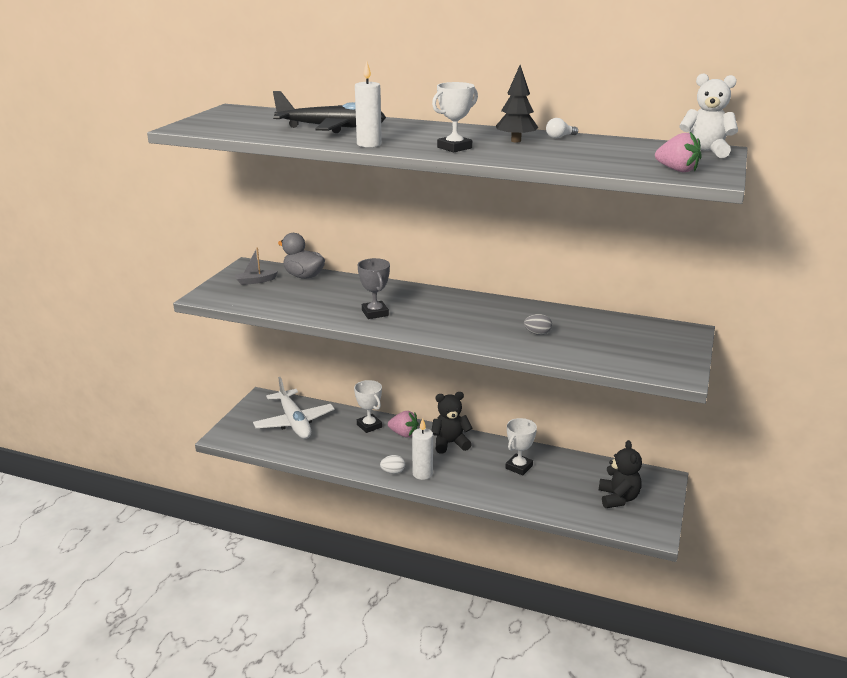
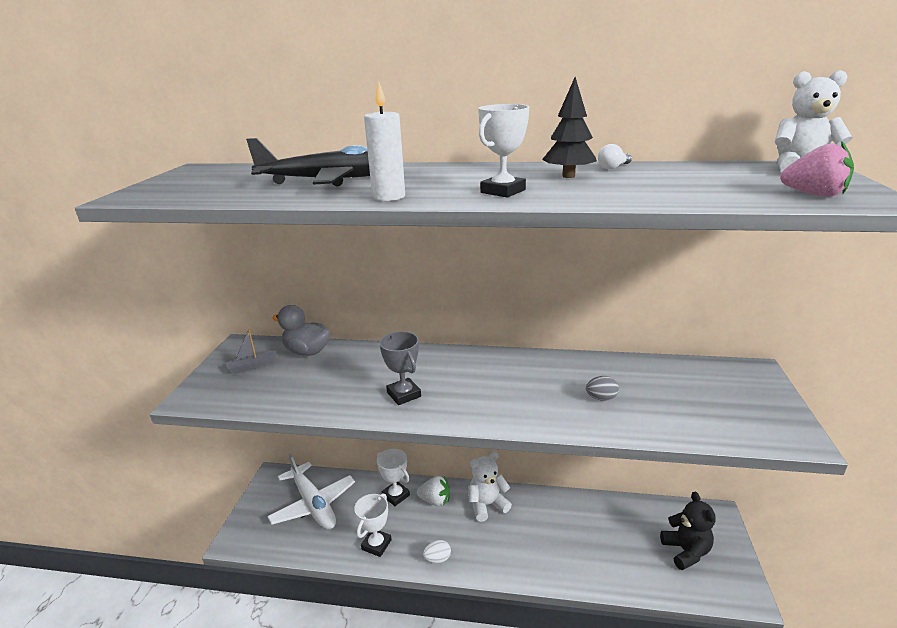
camera: 10 degrees left, 0 degrees up
pink strawberry [388,411,419,437] -> white strawberry [417,476,450,506]
white candle [412,418,433,480] -> none
black teddy bear [431,392,472,454] -> white teddy bear [468,452,512,522]
white trophy [505,418,537,475] -> white trophy moved to [354,493,392,557]

